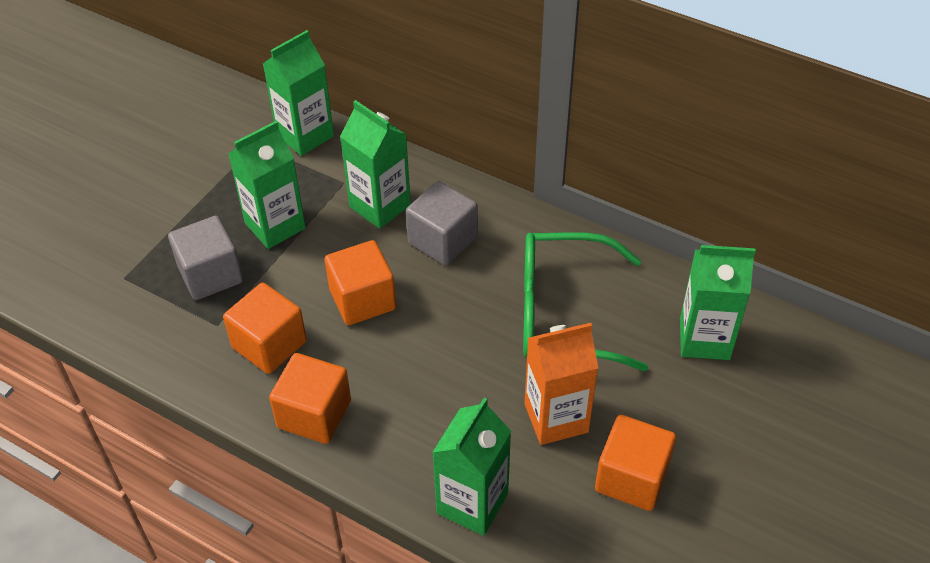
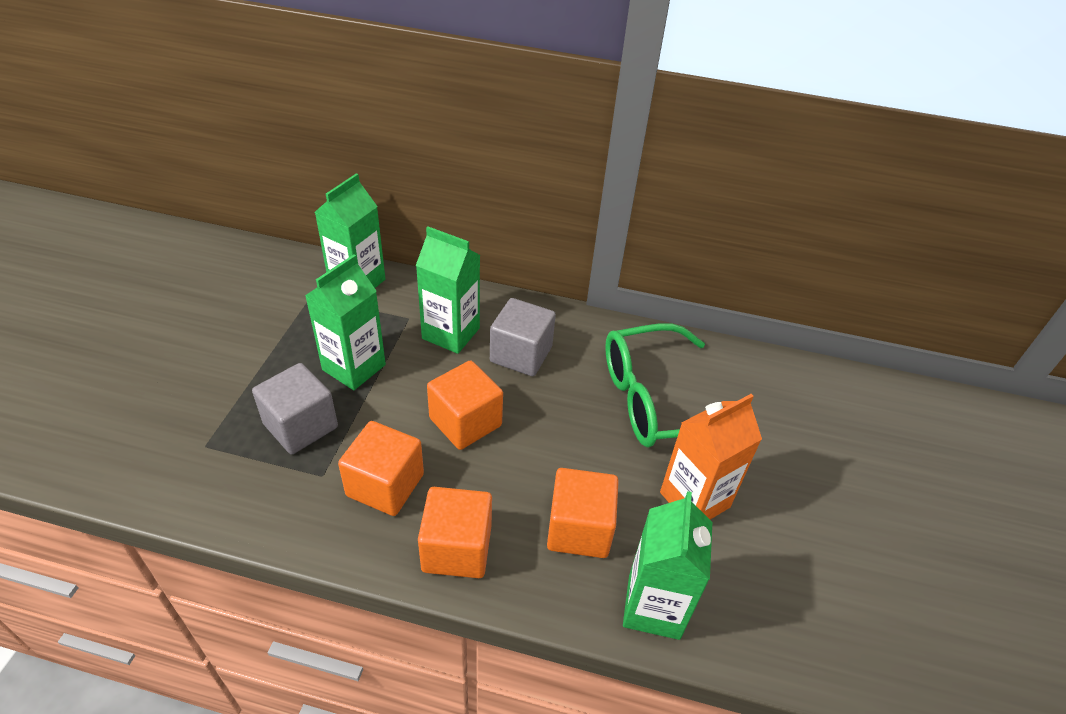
camera: 20 degrees left, 5 degrees down
orange cube [595,415,676,511] -> orange cube moved to [547,468,619,558]
green carton [680,245,756,360] -> none

